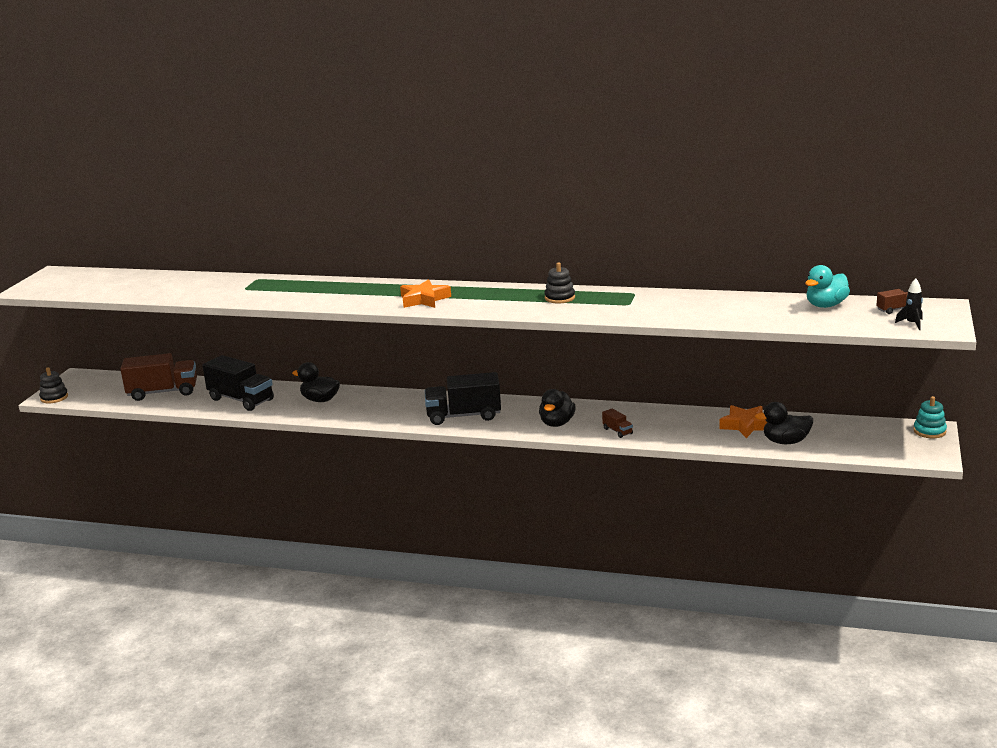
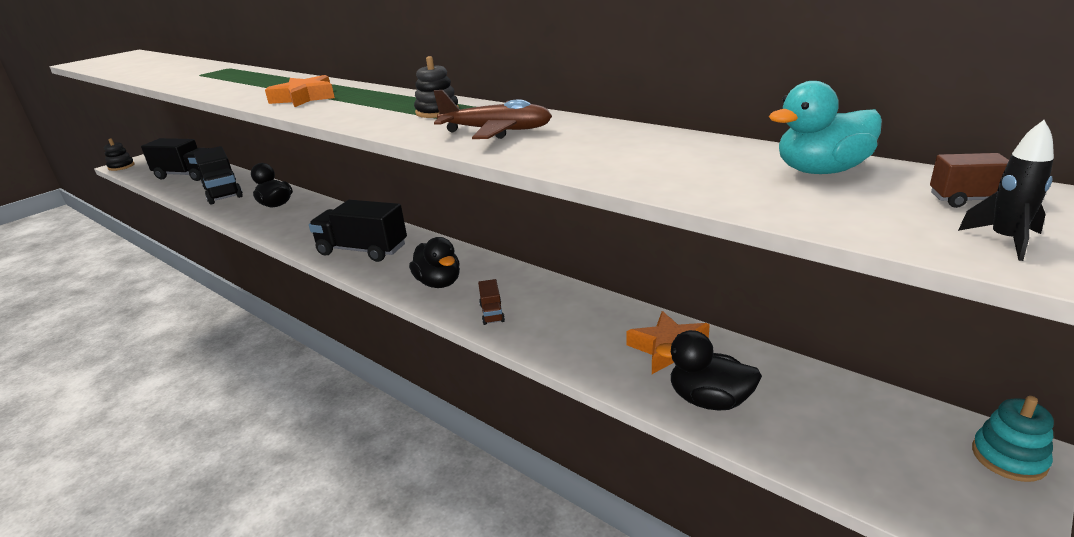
camera: 25 degrees right, 5 degrees up
brown truck [120,353,197,401] -> black truck [141,138,209,181]
black duck [539,389,576,427] -> black duck turned 75 degrees counterclockwise [409,237,460,288]
none -> brown plane [434,90,552,139]

